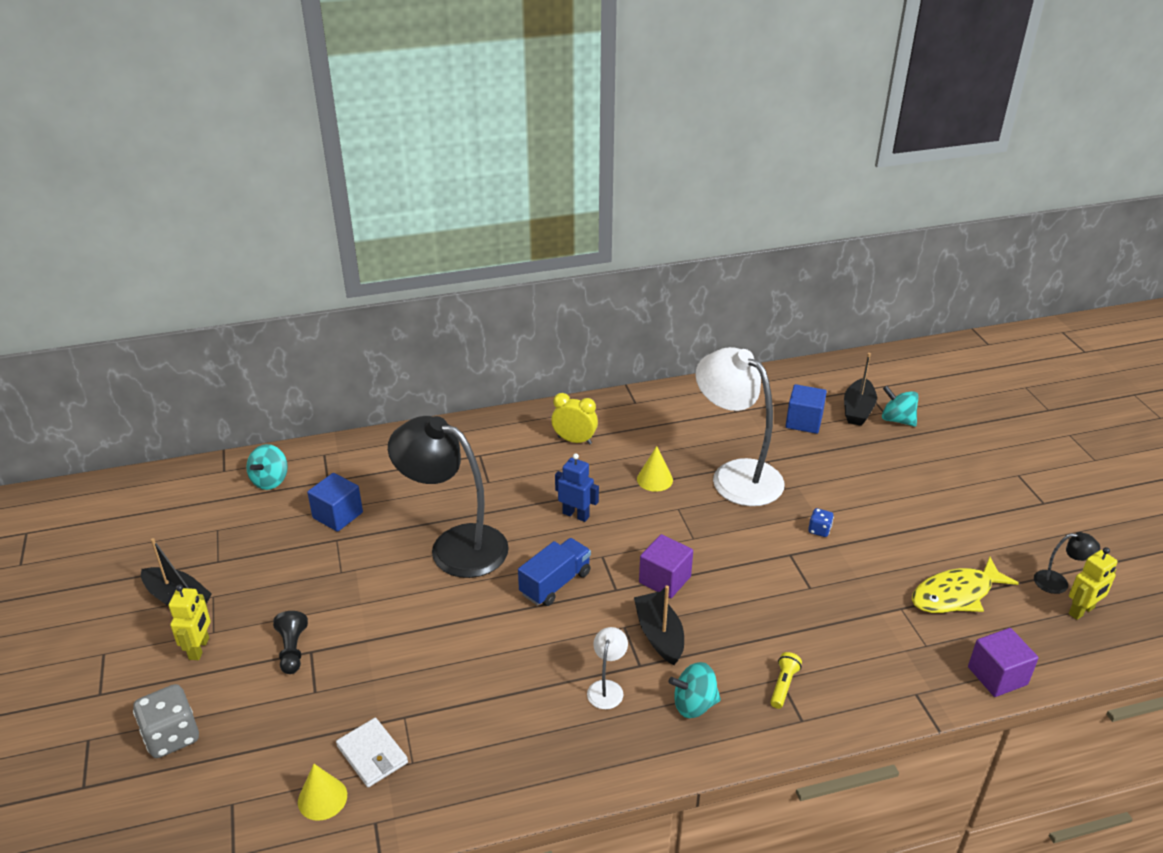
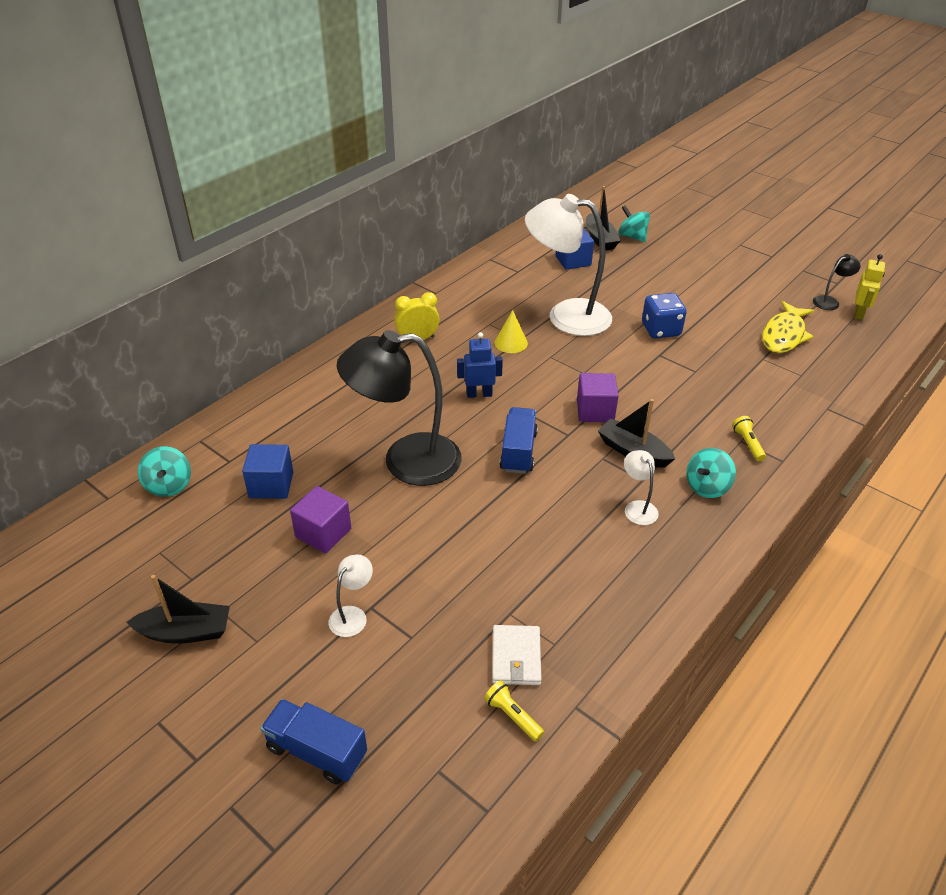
camera: 35 degrees left, 5 degrees up
grey dice [133,684,199,758] -> blue truck [260,699,367,785]
yellow robot [169,585,211,660] -> none
black pawn [273,611,308,674] -> white lamp [329,554,373,637]
yellow cone [298,764,347,821] -> yellow flashlight [484,681,544,742]
white wallet [336,718,408,787] -> white wallet turned 75 degrees clockwise [492,625,542,685]
blue dice [808,508,834,537] -> blue dice [642,293,686,339], size x1.95
turquoise spinning top [882,386,918,427] -> turquoise spinning top turned 45 degrees clockwise [618,205,650,242]
purple cube [968,628,1038,697] -> purple cube moved to [290,486,351,554]

